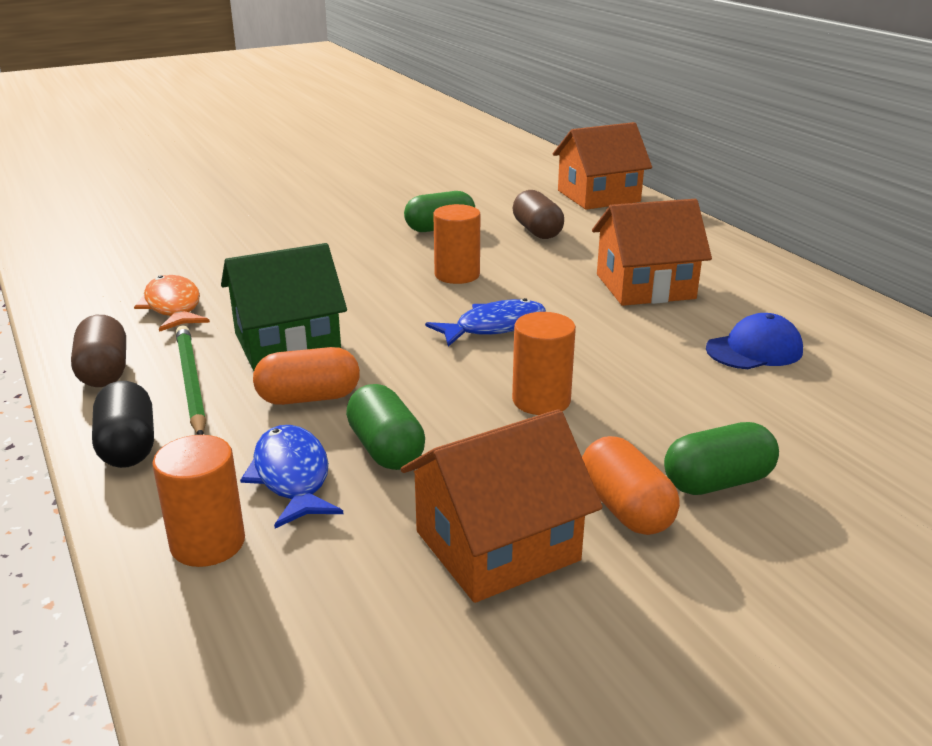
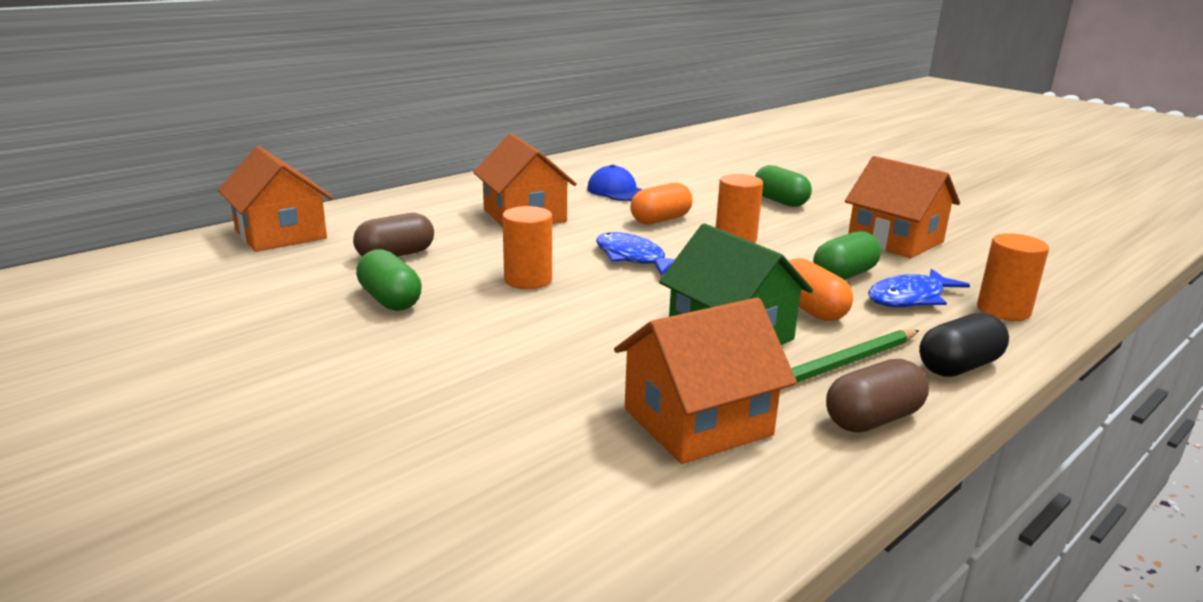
camera: 105 degrees left, 5 degrees down
orange fish [134,275,210,332] -> orange house [614,298,797,464]
orange capsule [582,436,680,535] -> orange capsule moved to [630,183,693,225]

